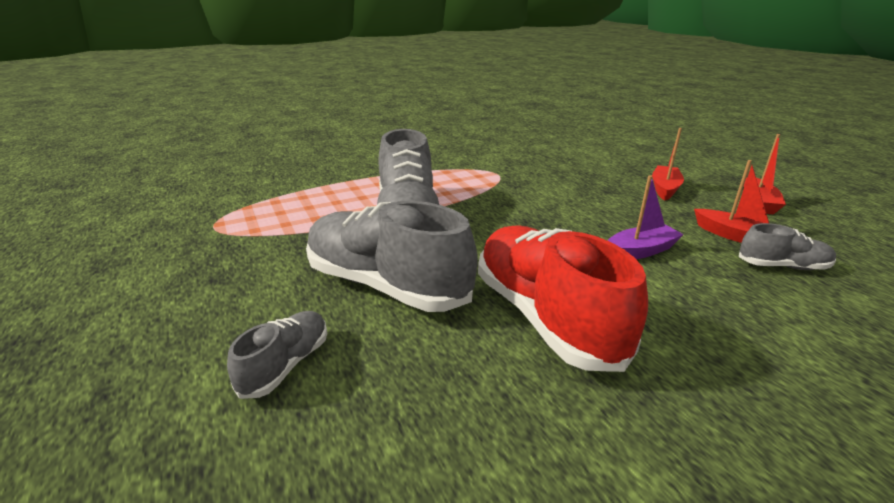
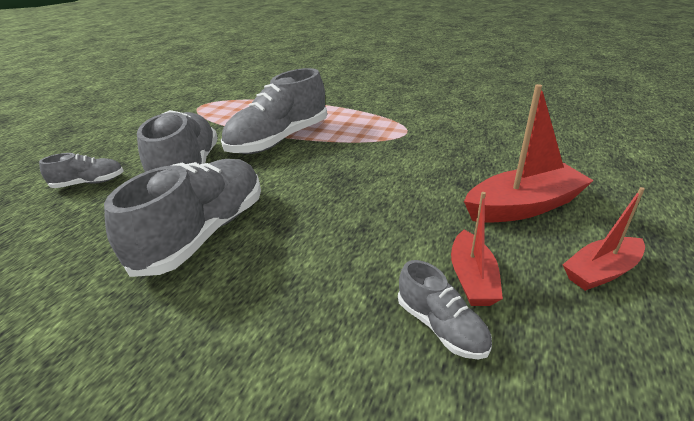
camera: 50 degrees right, 5 degrees up
red shoe [478,225,648,372] -> grey shoe [104,159,261,277]
purple boat [607,175,684,259] -> none
red boat [652,128,684,201] -> red boat [464,84,594,223], size x1.62

